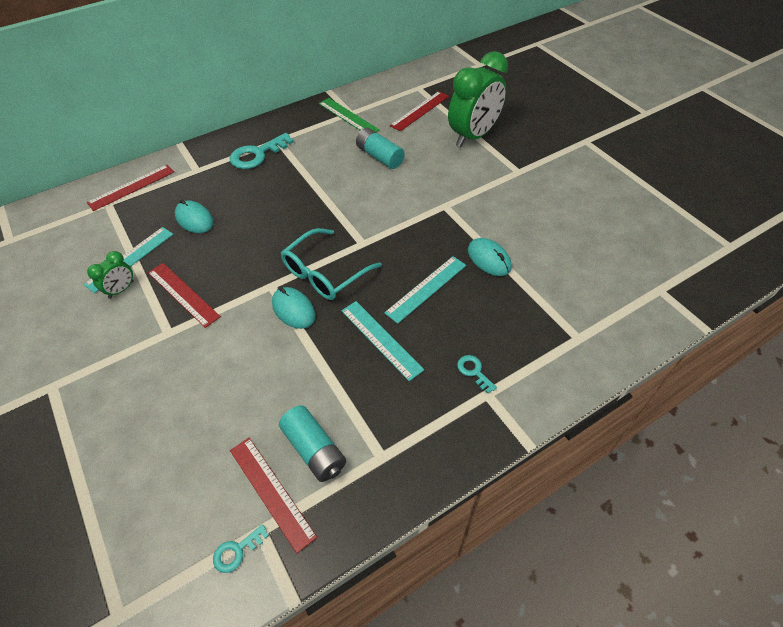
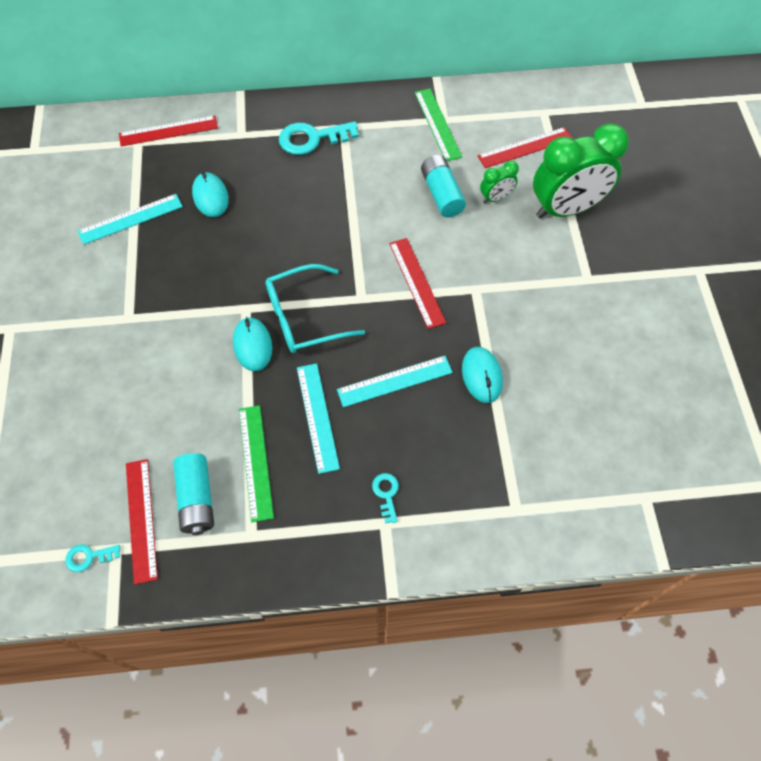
camera: 25 degrees right, 10 degrees up
green clock [87,251,134,299] -> green clock moved to [480,161,519,203]
red ruler [148,263,221,328] -> red ruler moved to [389,238,446,329]
none -> green ruler [239,405,274,522]

